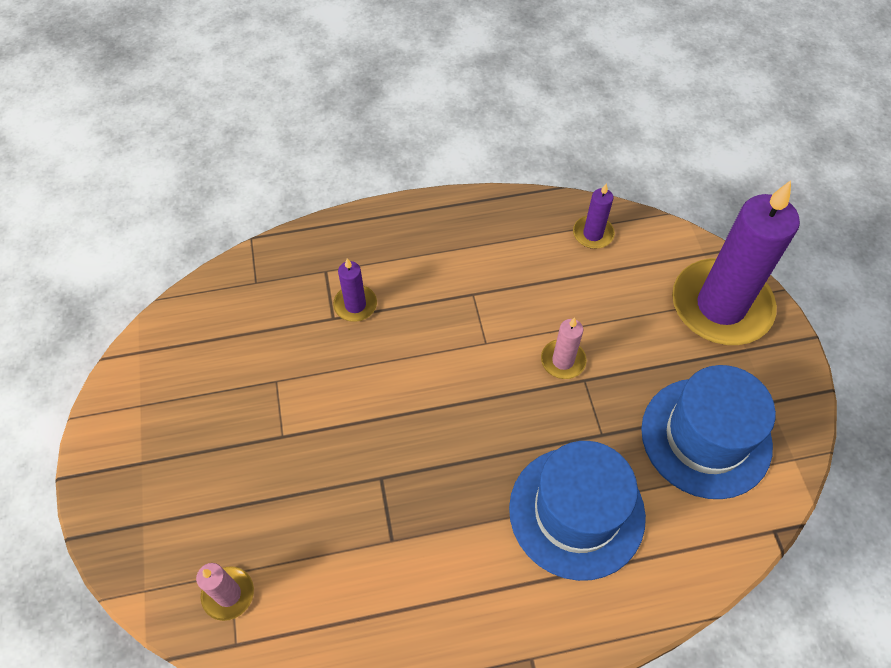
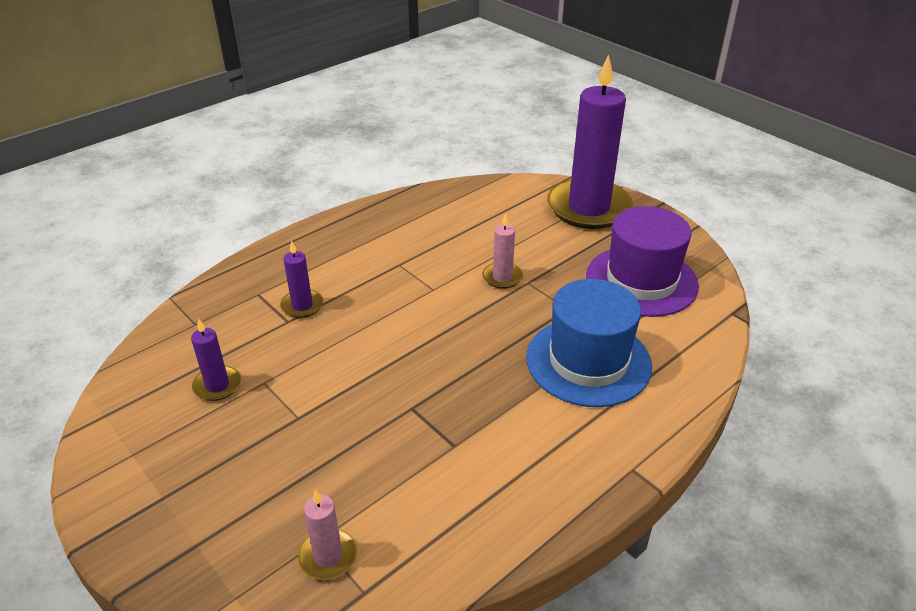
camera: 30 degrees left, 20 degrees down
purple candle [573,183,615,249] -> purple candle moved to [191,319,241,401]
blue hat [641,365,776,499] -> purple hat [586,206,699,317]

